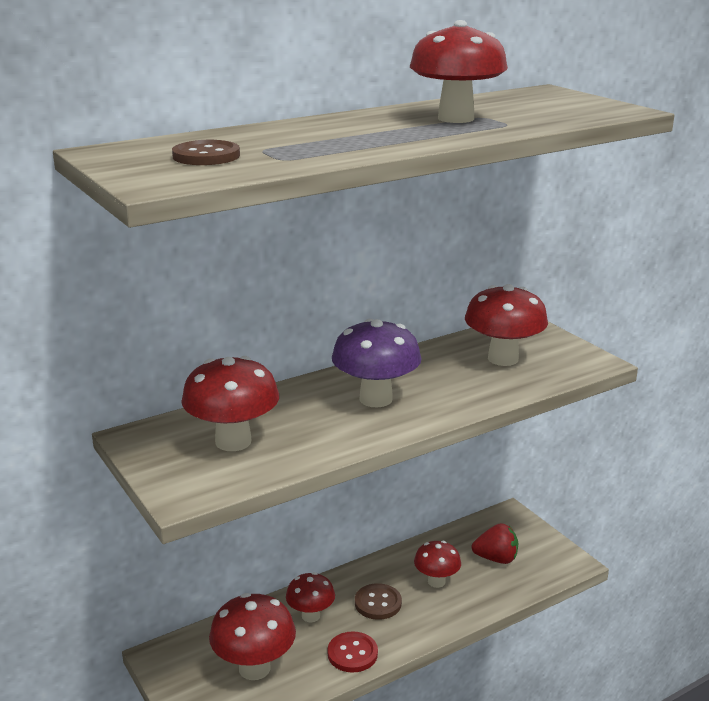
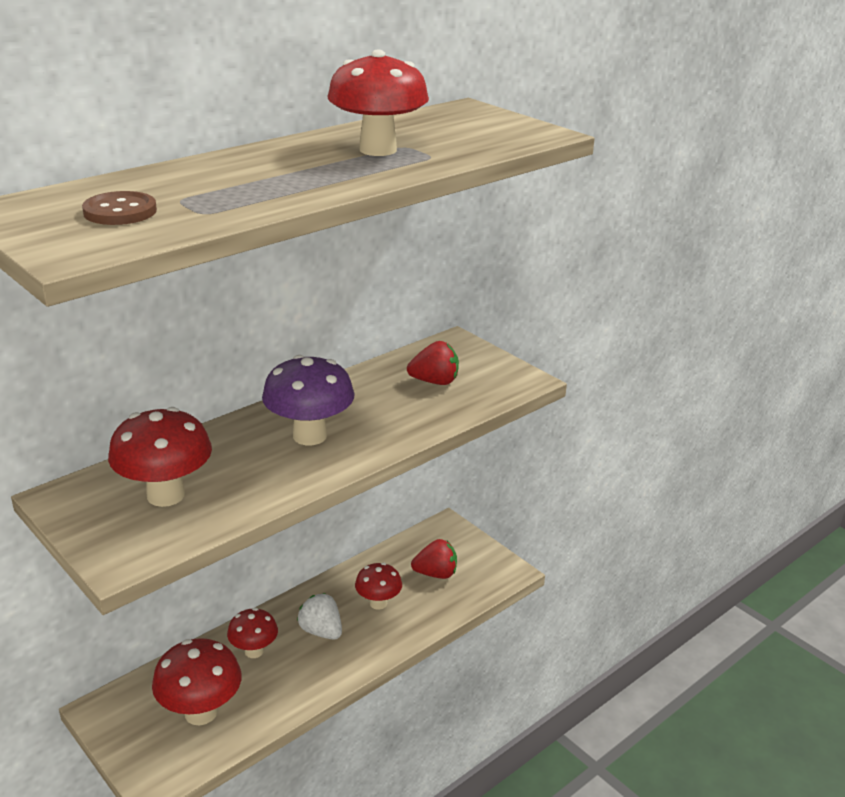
camera: 10 degrees left, 5 degrees up
red button [328,632,378,673] -> none
brown button [355,583,402,620] -> white strawberry [297,593,342,640]
red mushroom [465,284,548,366] -> red strawberry [407,341,459,385]

